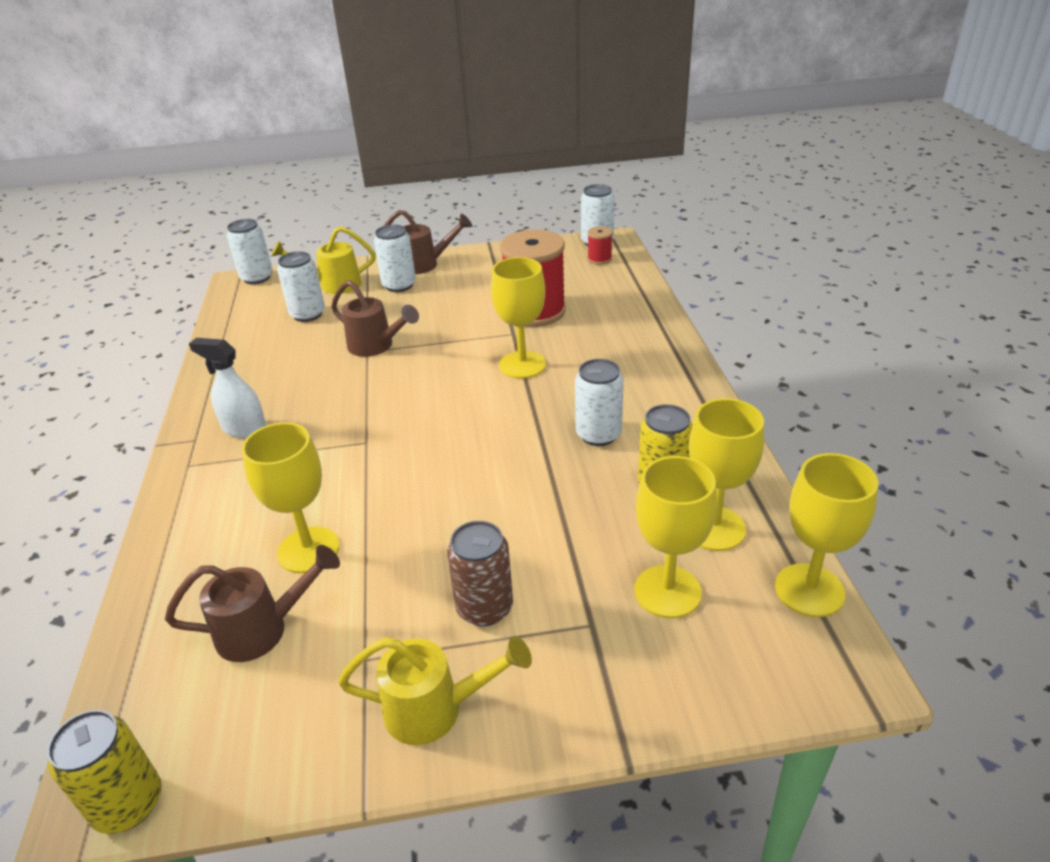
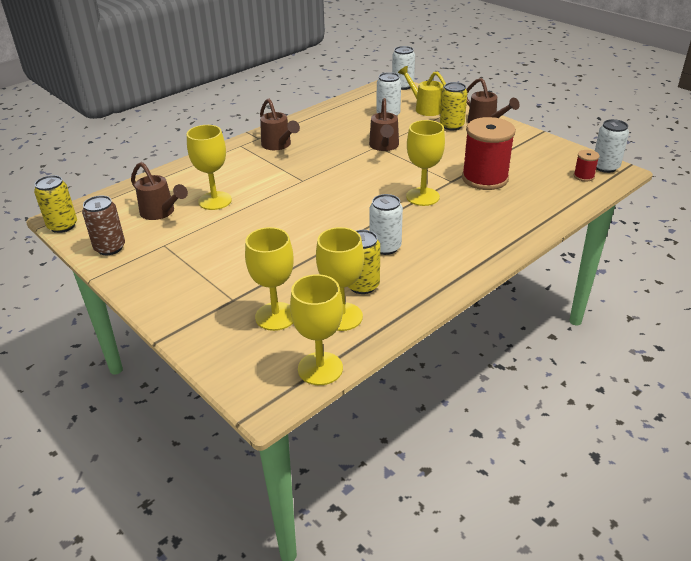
camera: 55 degrees right, 0 degrees up
white spray bottle [189,338,266,438] -> brown watering can [260,98,300,150]
yellow watering can [338,636,532,745] -> none
white can [374,224,416,292] -> yellow can [440,82,467,130]
brown can [447,521,513,626] -> brown can moved to [82,195,125,255]

